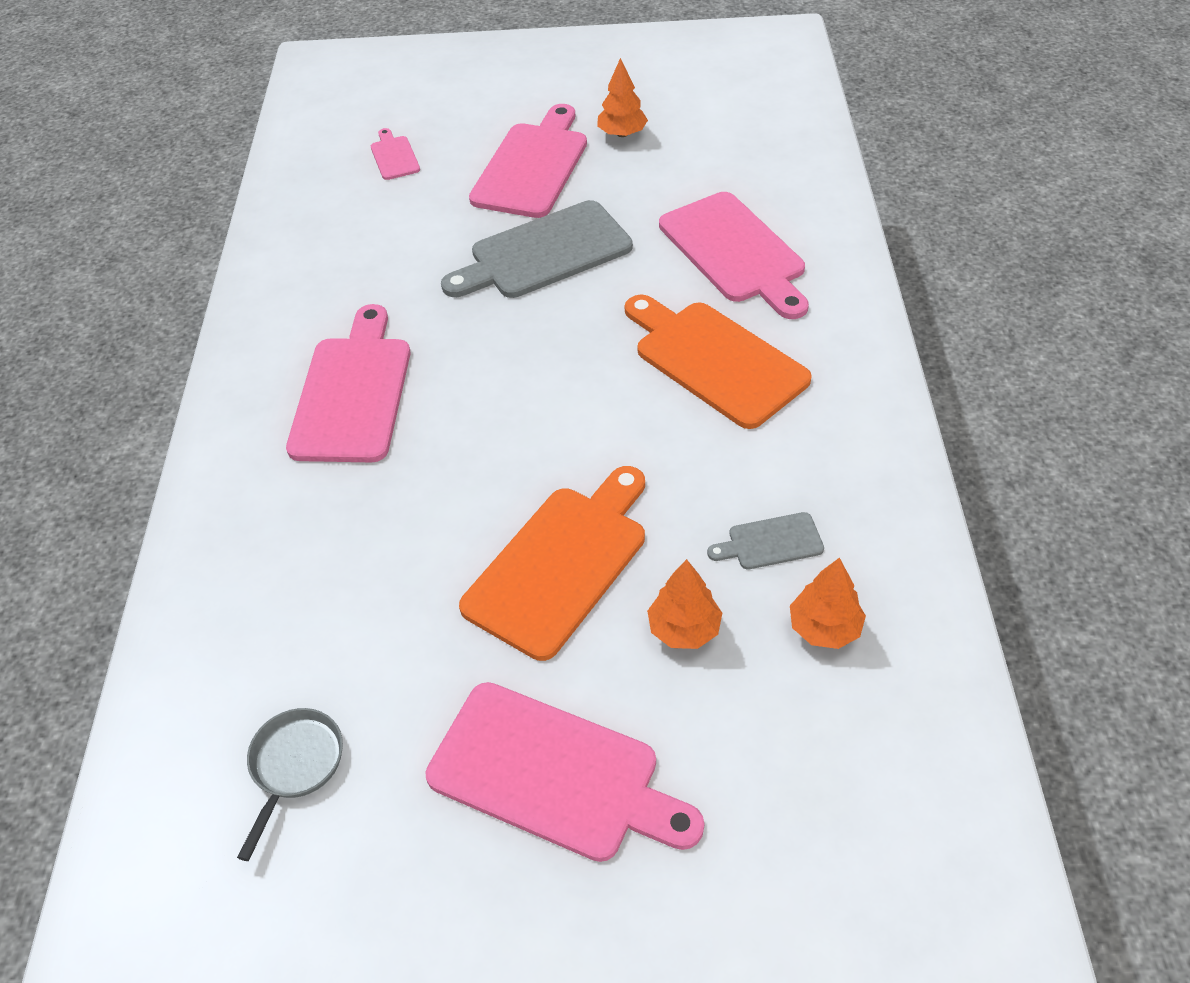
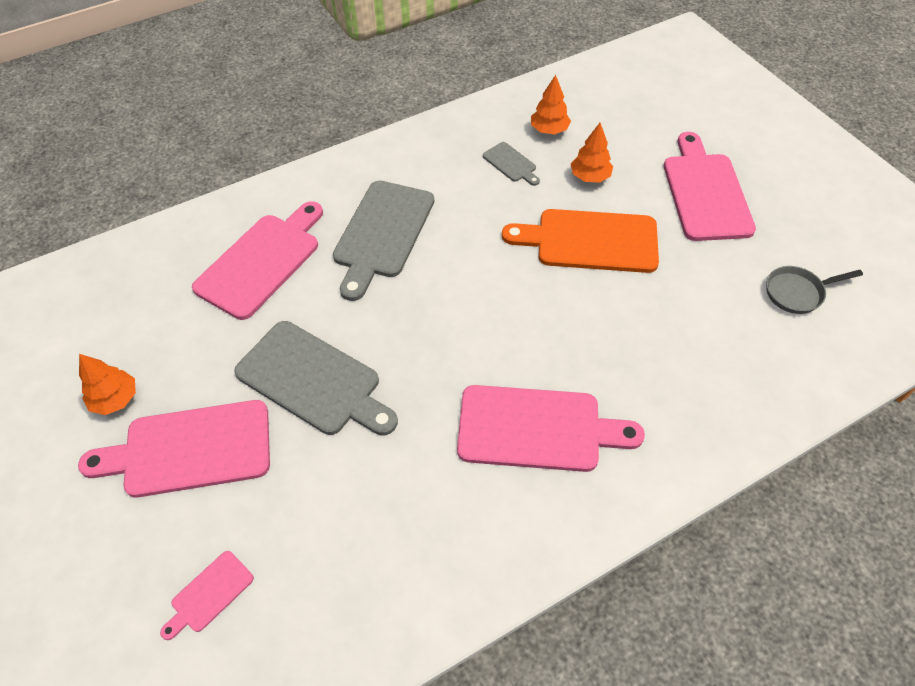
camera: 120 degrees left, 5 degrees up
pink cutting board [286,304,410,462] -> pink cutting board turned 150 degrees counterclockwise [457,385,645,472]
orange cutting board [625,295,812,429] -> grey cutting board [333,181,434,301]

